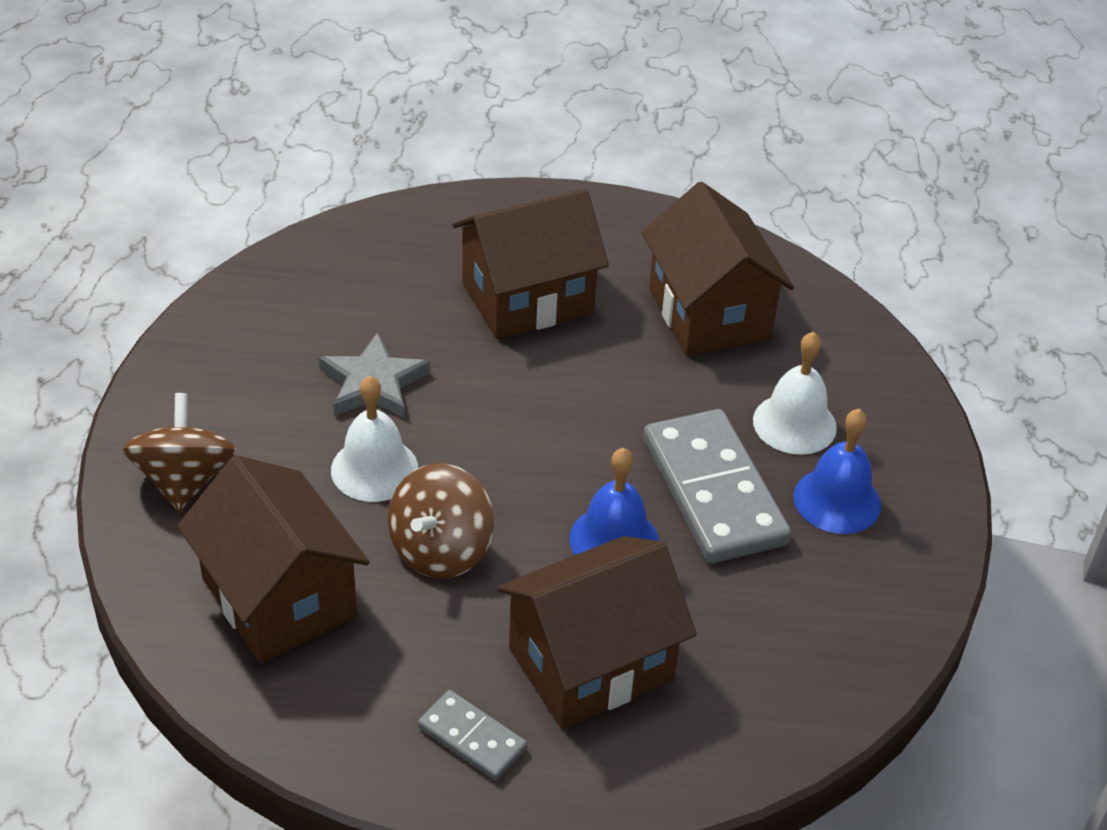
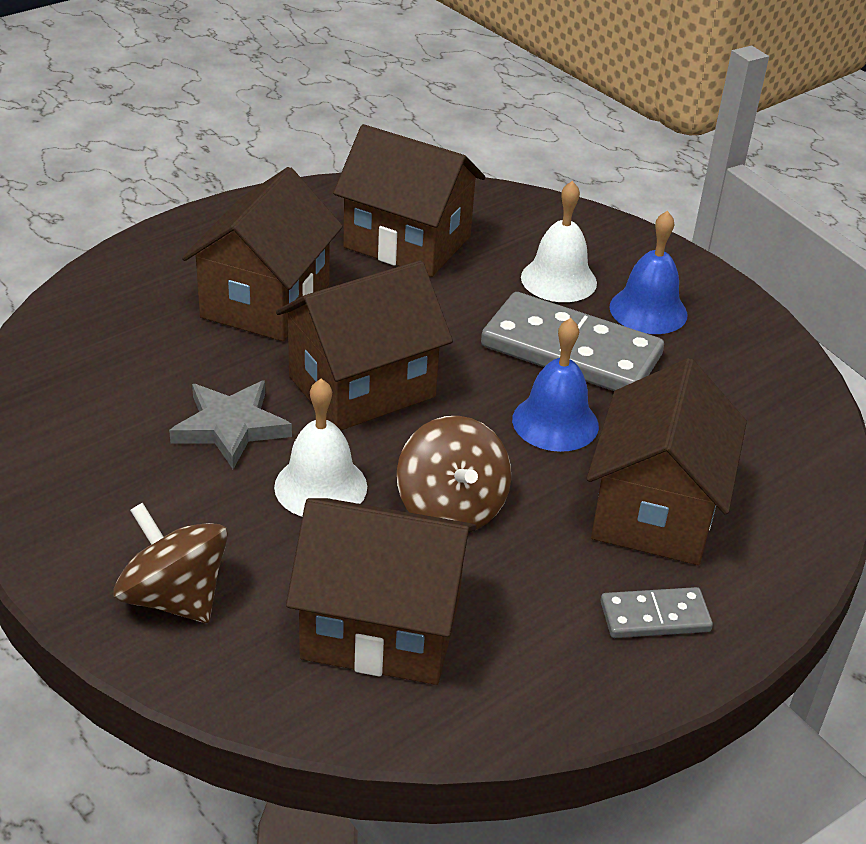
camera: 45 degrees left, 5 degrees down
none -> brown house [276,260,453,430]

